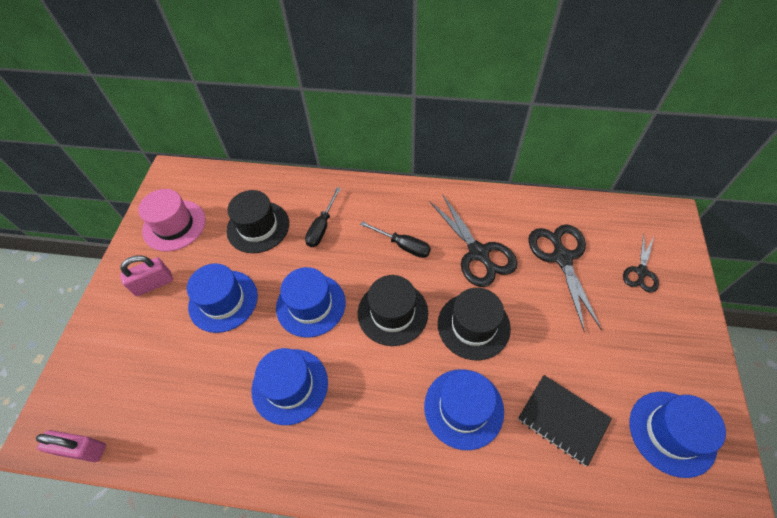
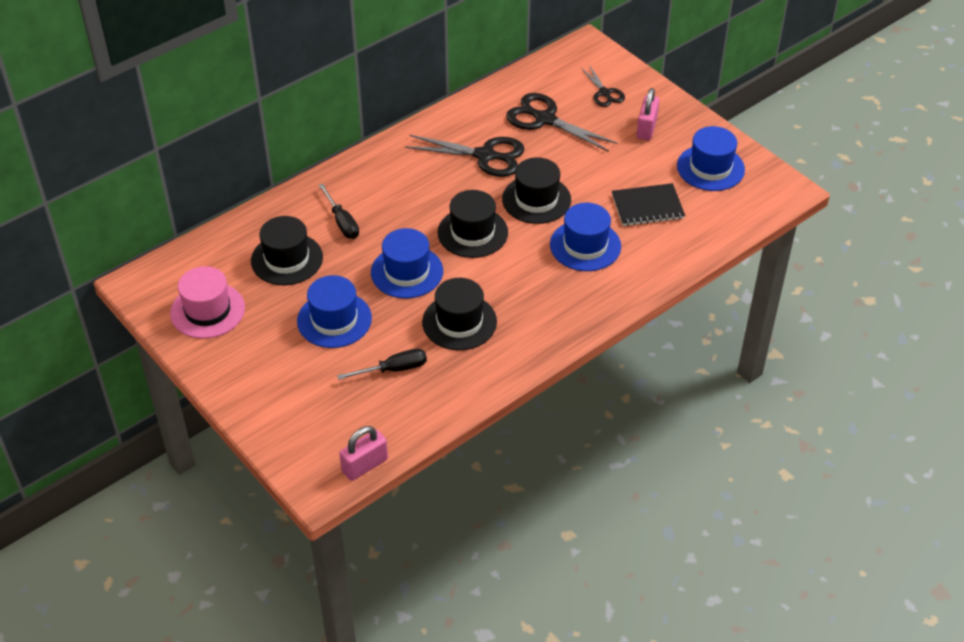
camera: 50 degrees left, 10 degrees down
pink padlock [120,255,173,296] -> pink padlock moved to [637,88,660,140]
blue hat [251,348,328,425] -> black hat [422,278,497,350]
black screwdriver [360,221,431,258] -> black screwdriver moved to [337,349,427,380]

